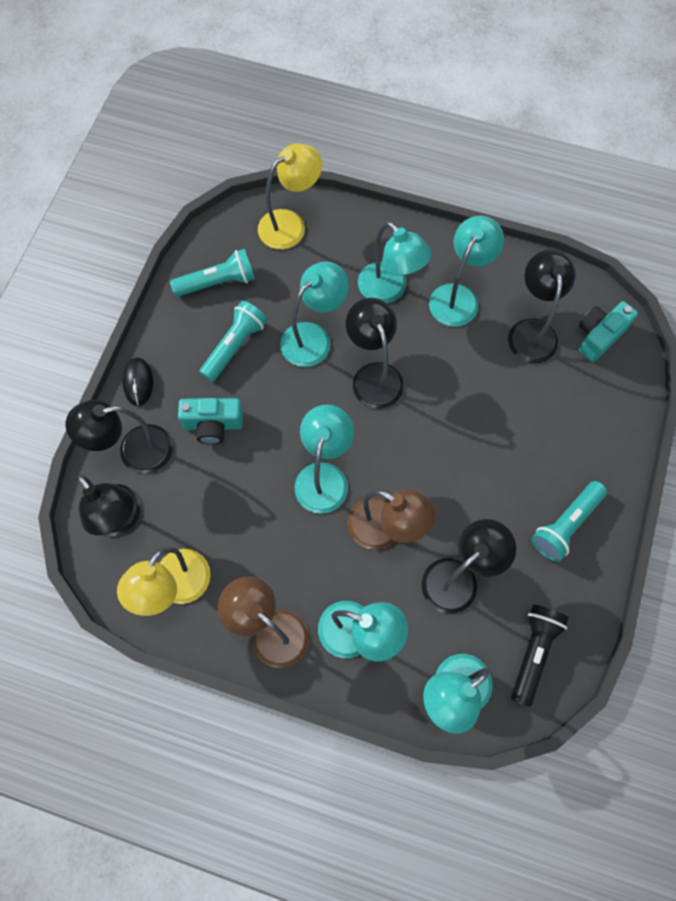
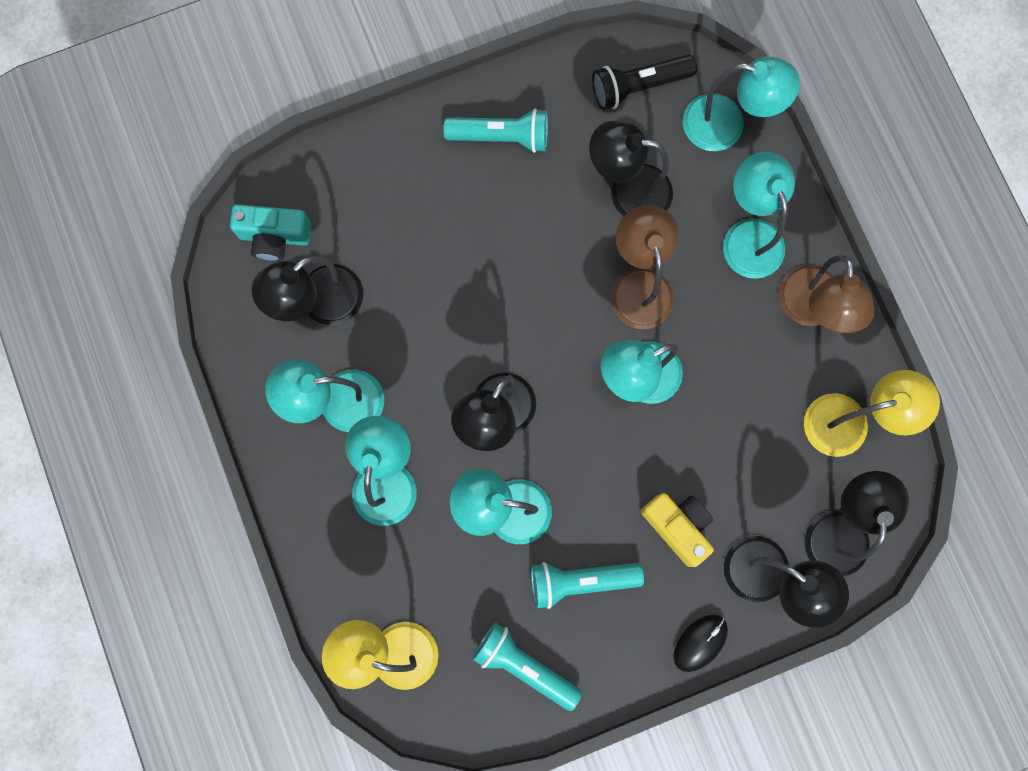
camera: 130 degrees left, 10 degrees up
turquoise camera [178,398,243,444] -> yellow camera [641,493,714,567]

